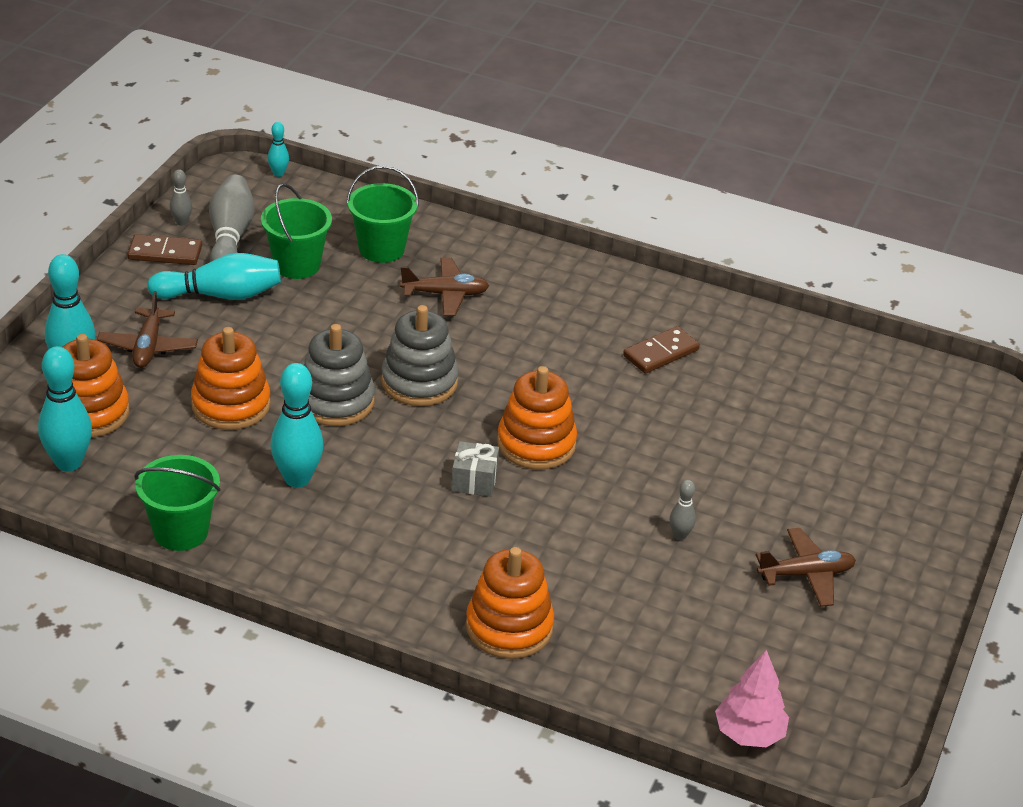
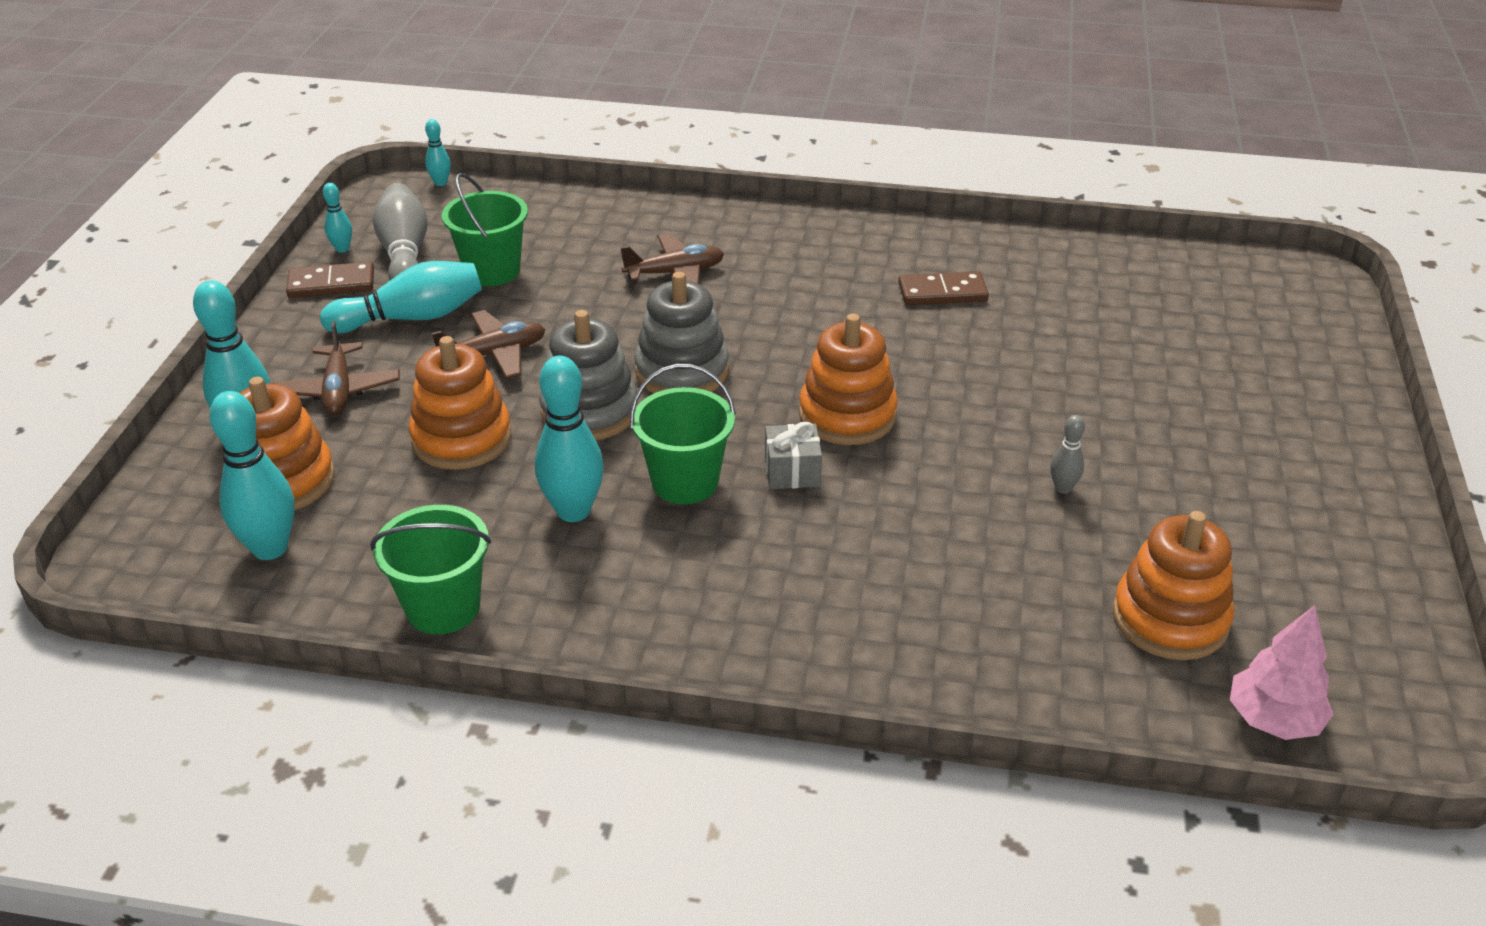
camera: 10 degrees left, 0 degrees up
grey bowling pin [170,169,192,226] -> turquoise bowling pin [323,183,352,253]
green bucket [346,165,419,263] -> green bucket moved to [630,364,736,504]
orange stacking toy [466,547,554,659] -> orange stacking toy moved to [1113,511,1234,660]
brown domino [623,326,700,374] -> brown domino turned 45 degrees clockwise [898,271,989,305]
brown plane [756,528,856,607] -> brown plane moved to [432,310,545,379]

